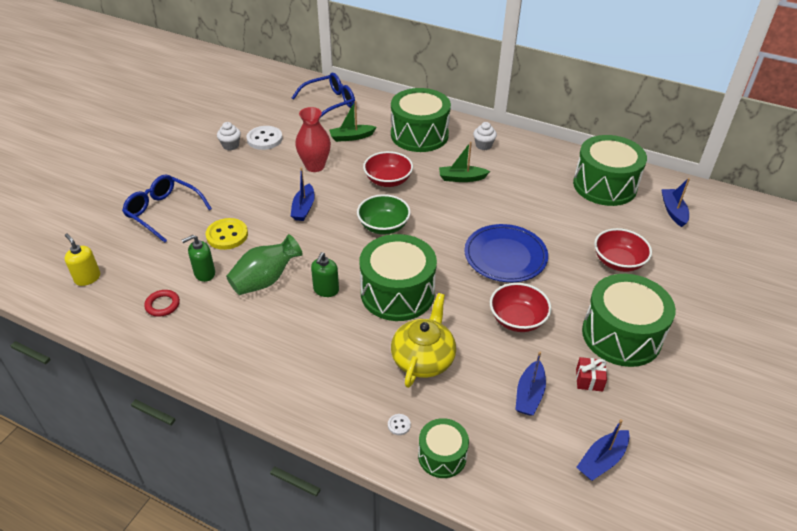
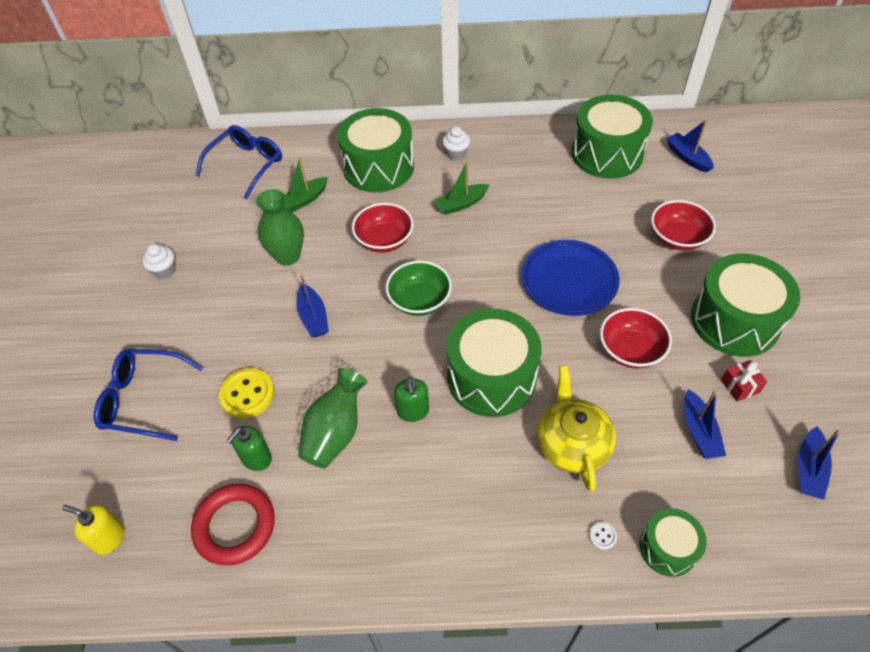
camera: 25 degrees left, 10 degrees up
red ring [144,290,180,317] -> red ring [191,484,275,566], size x1.81
white button [247,126,282,150] -> none
red vase [295,107,331,172] -> green vase [256,189,304,266]

